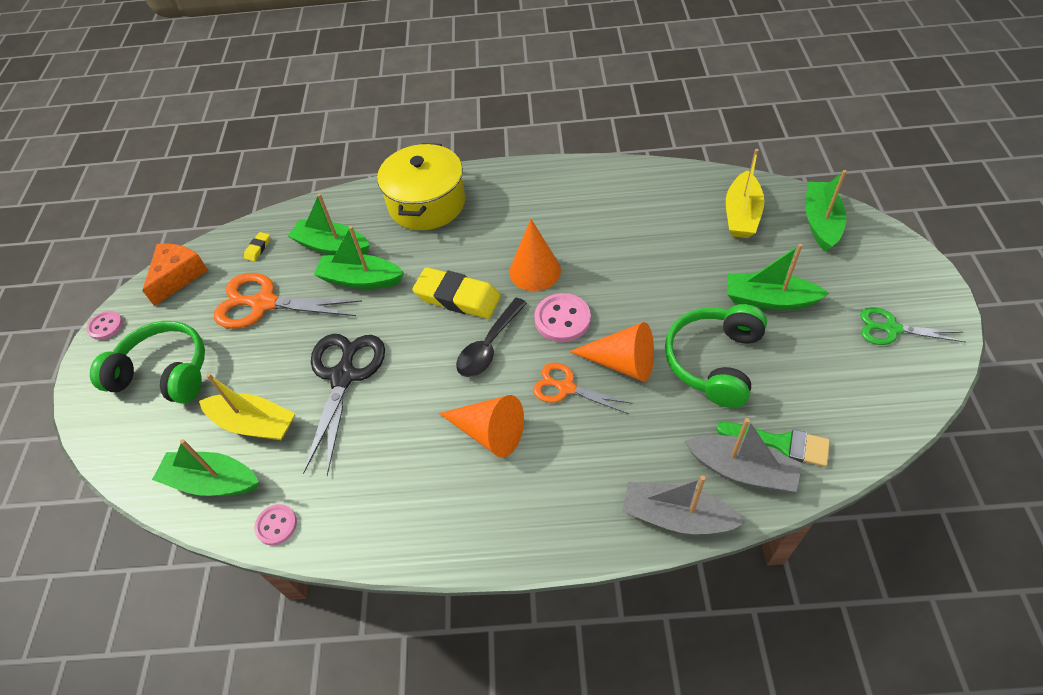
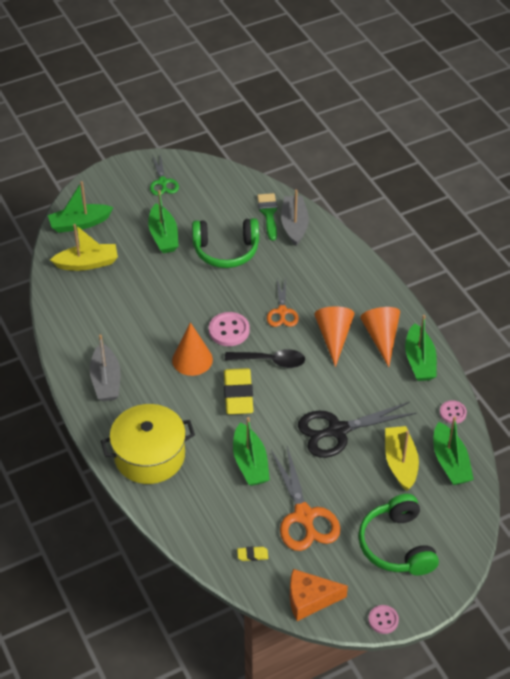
camera: 120 degrees left, 5 degrees down
green boat [288,193,370,255] -> green boat moved to [405,315,437,381]
orange cone [569,322,654,382] -> orange cone moved to [360,307,400,367]
grey boat [622,475,745,534] -> grey boat moved to [90,334,121,401]

